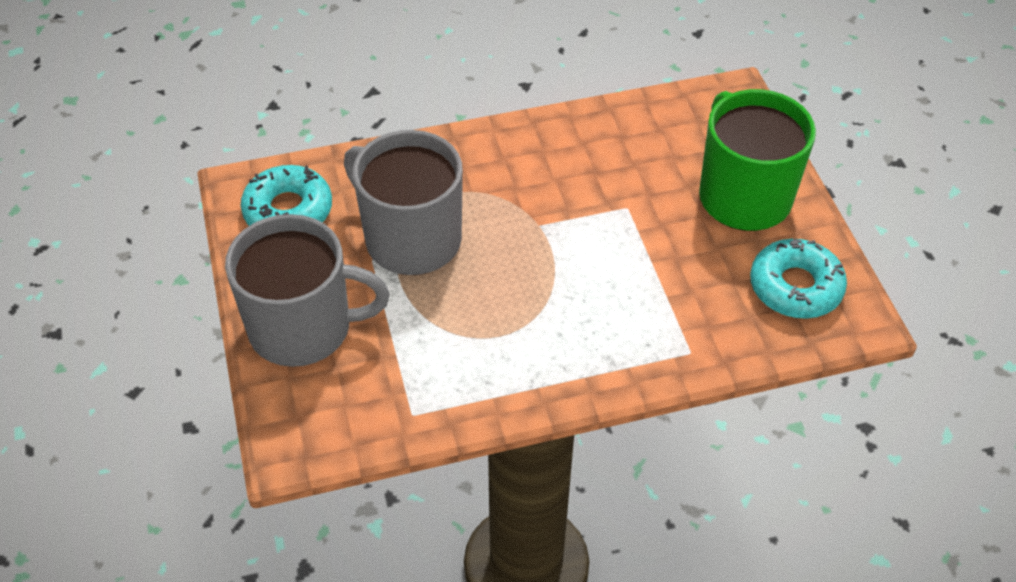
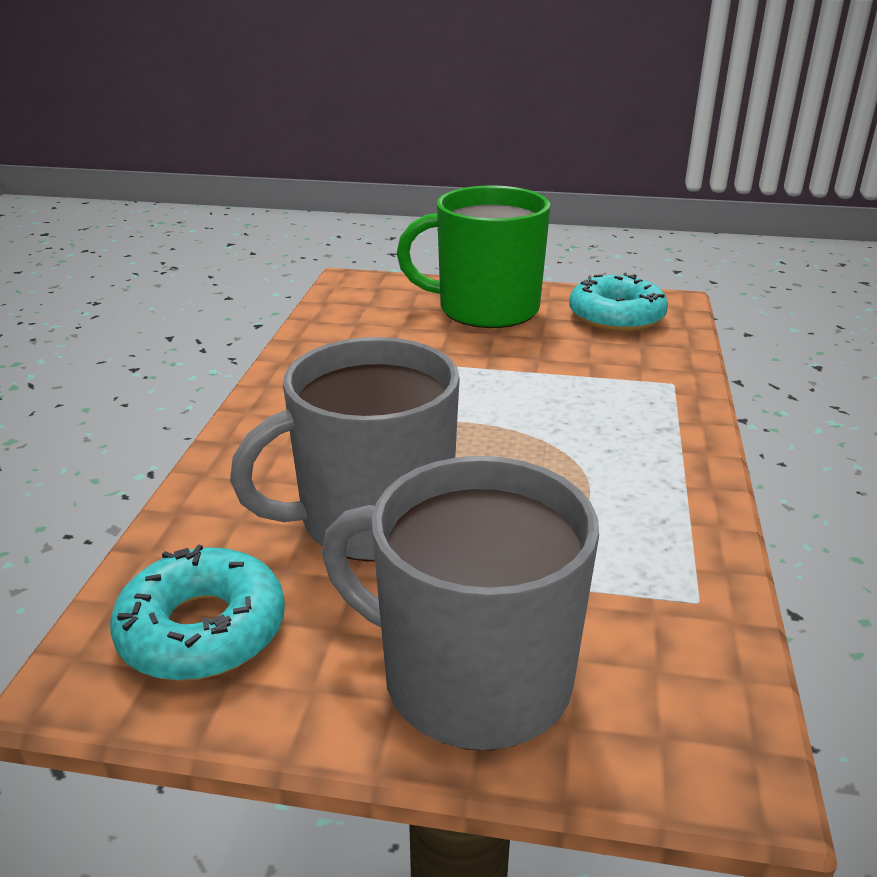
camera: 65 degrees left, 20 degrees down
grey mug [225,214,390,367] -> grey mug turned 90 degrees counterclockwise [322,456,599,750]

